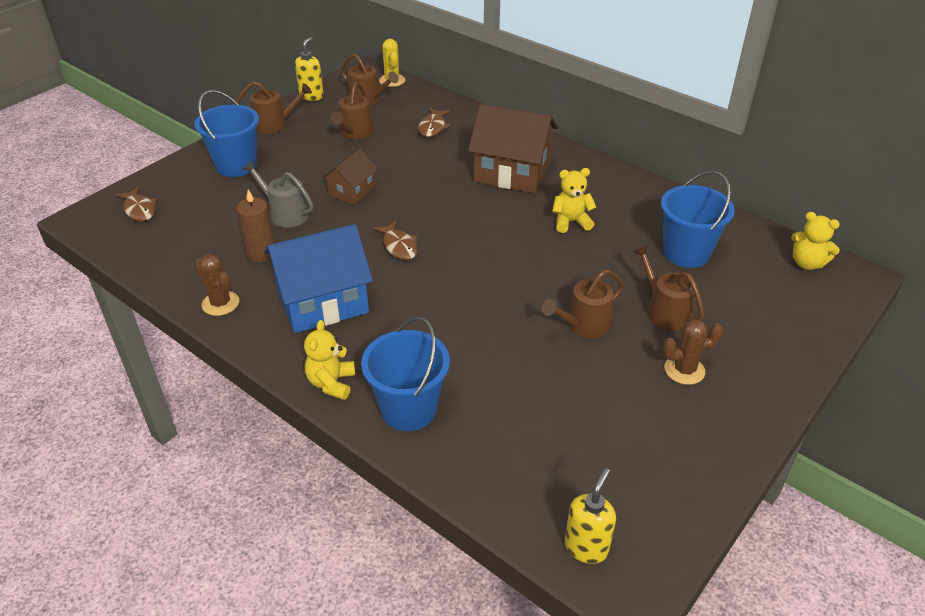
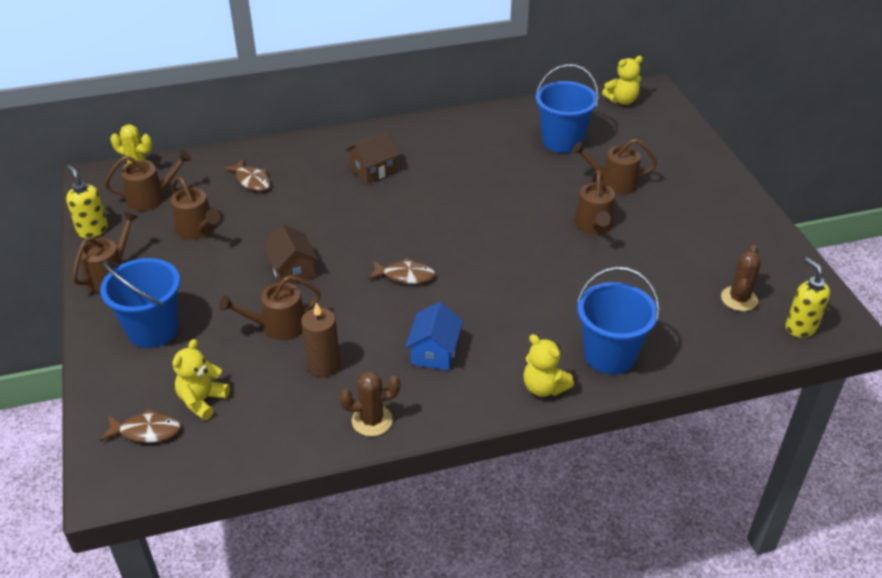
camera: 55 degrees left, 0 degrees up
grey watering can [243,160,313,228] -> brown watering can [219,275,321,340]
blue house [264,224,373,333] -> blue house [405,302,463,370], size x0.55
brown house [468,104,558,193] -> brown house [345,131,400,184], size x0.55
yellow teddy bear [552,168,596,233] -> yellow teddy bear moved to [172,339,230,420]
brown cactus [662,319,723,385] -> brown cactus moved to [721,245,761,311]

